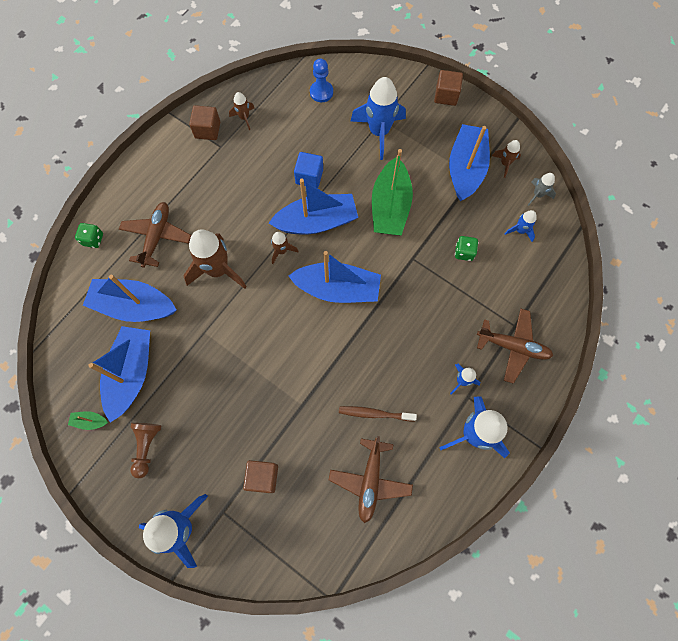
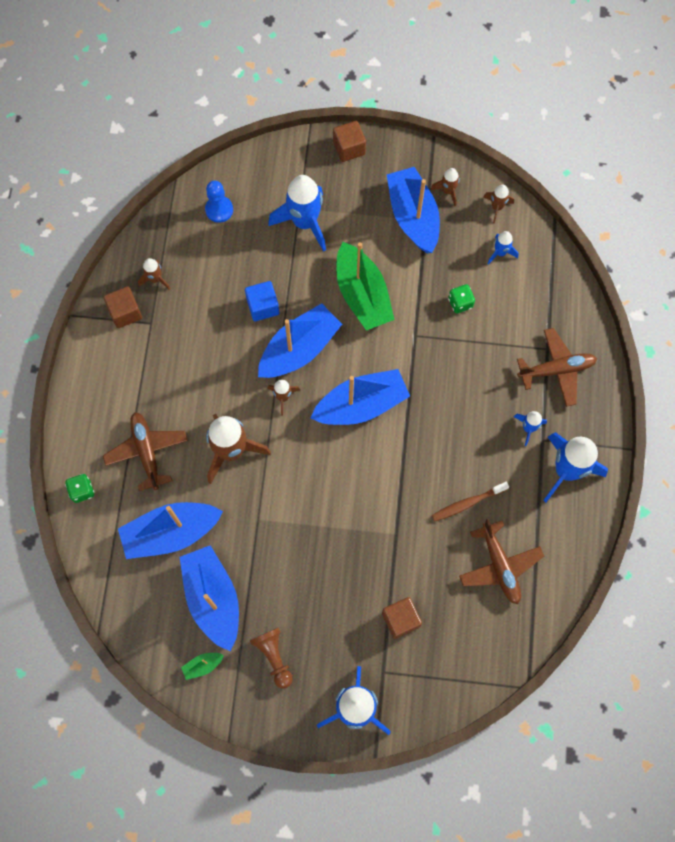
camera: 30 degrees left, 0 degrees up
grey rocket [528,173,556,206] -> brown rocket [484,185,514,223]

